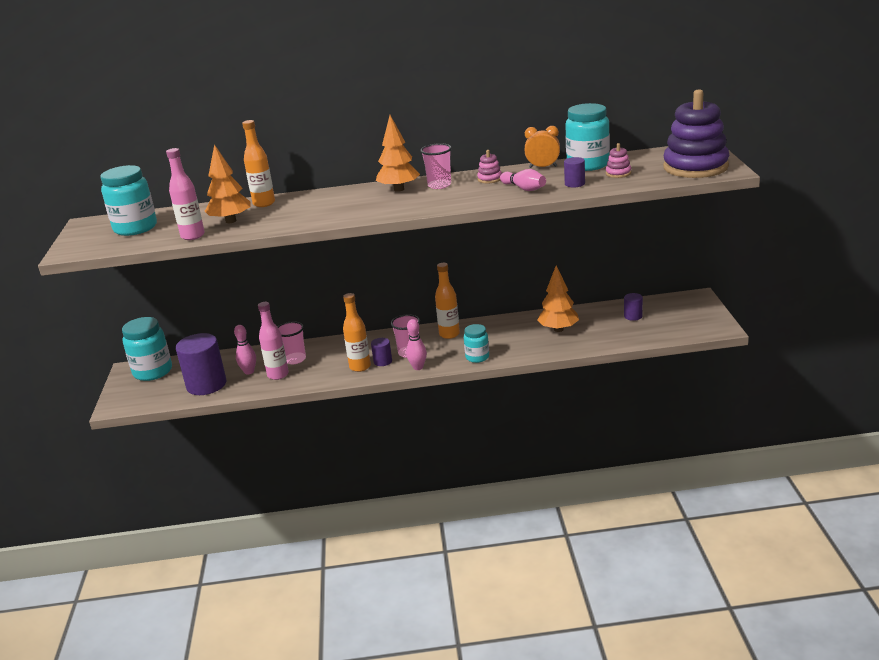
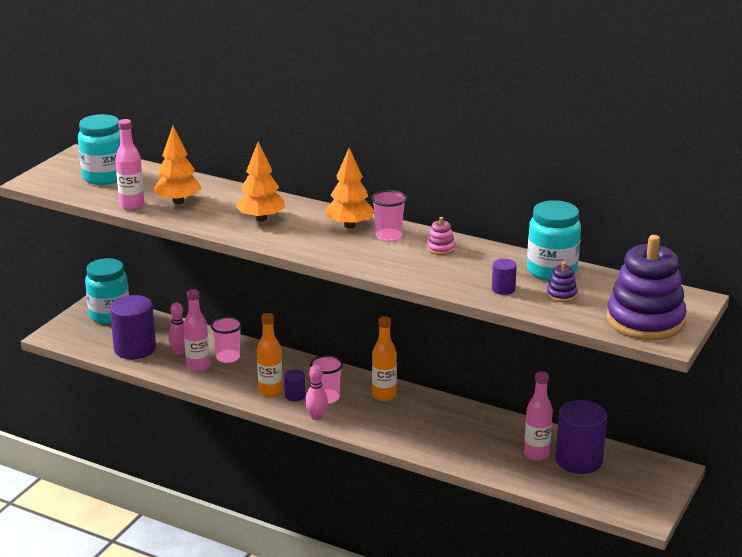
camera: 30 degrees right, 0 degrees up
orange bottle [242,120,275,207] -> none
turquoise jar [464,324,489,363] -> none
pink bowling pin [500,169,546,191] -> none
orange clock [525,126,560,168] -> none
orange tree [537,265,579,332] -> orange tree moved to [236,141,285,222]
pink stacking toy [606,143,631,178] -> purple stacking toy [547,262,577,302]
purple cylinder [624,293,643,321] -> purple cylinder [555,400,607,474], size x2.13
none -> pink bottle [524,371,553,461]

